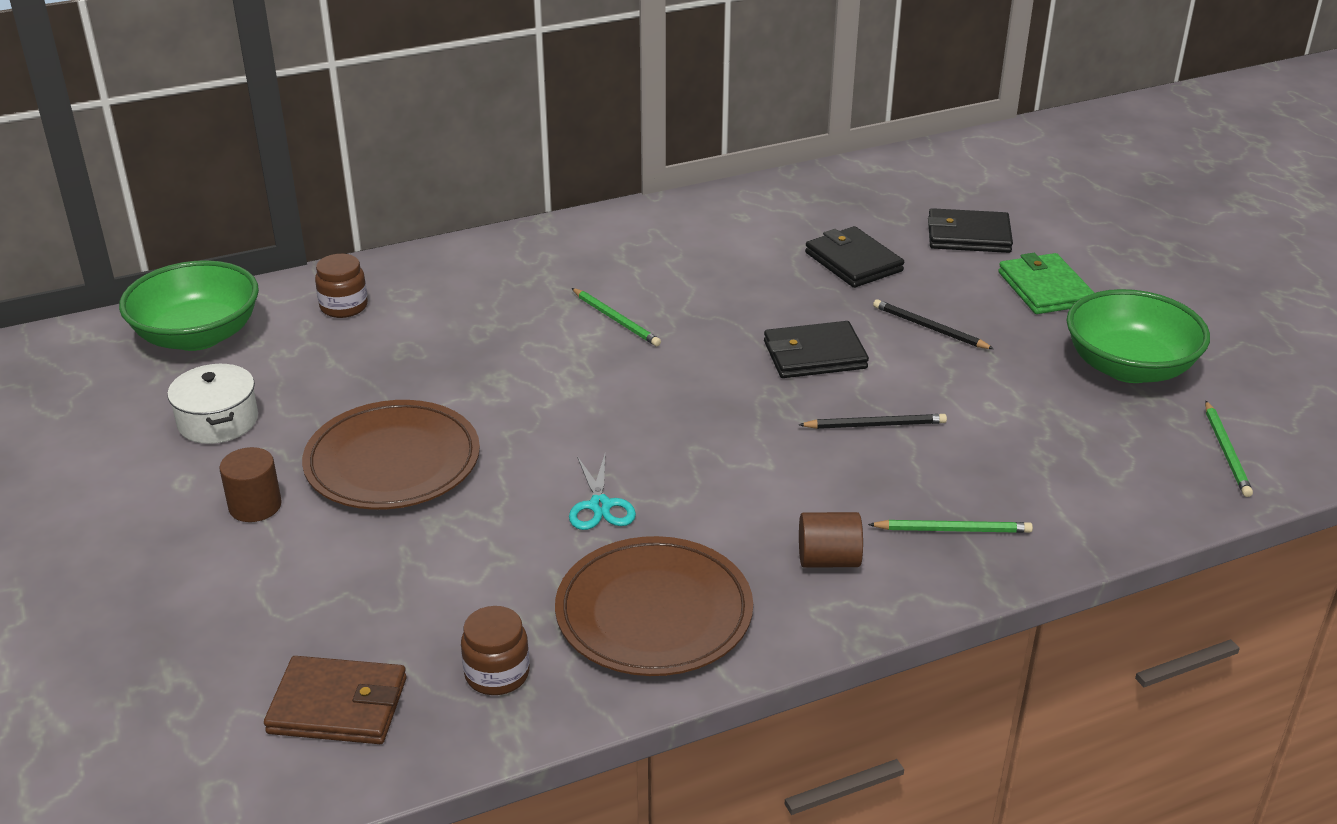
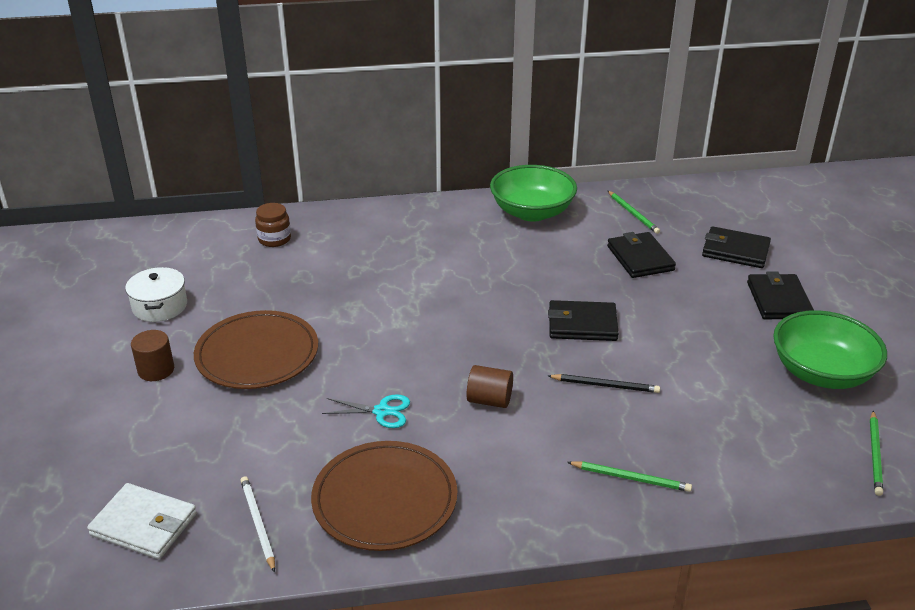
camera: 15 degrees right, 0 degrees up
green bowl [119,260,259,351] -> green bowl moved to [490,165,577,222]
brown wallet [264,656,407,744] -> white wallet [87,483,197,559]
brown jar [461,606,530,695] -> white pencil [240,476,275,573]
turquoise scissors [569,454,636,530] -> turquoise scissors turned 90 degrees counterclockwise [322,394,410,428]
green pencil [572,288,661,346] -> green pencil moved to [608,191,660,234]
brown cylinder [799,512,863,568] -> brown cylinder moved to [467,365,513,408]
black pencil [873,299,994,349] -> none
green wallet [998,253,1094,314] -> black wallet [747,271,814,319]

